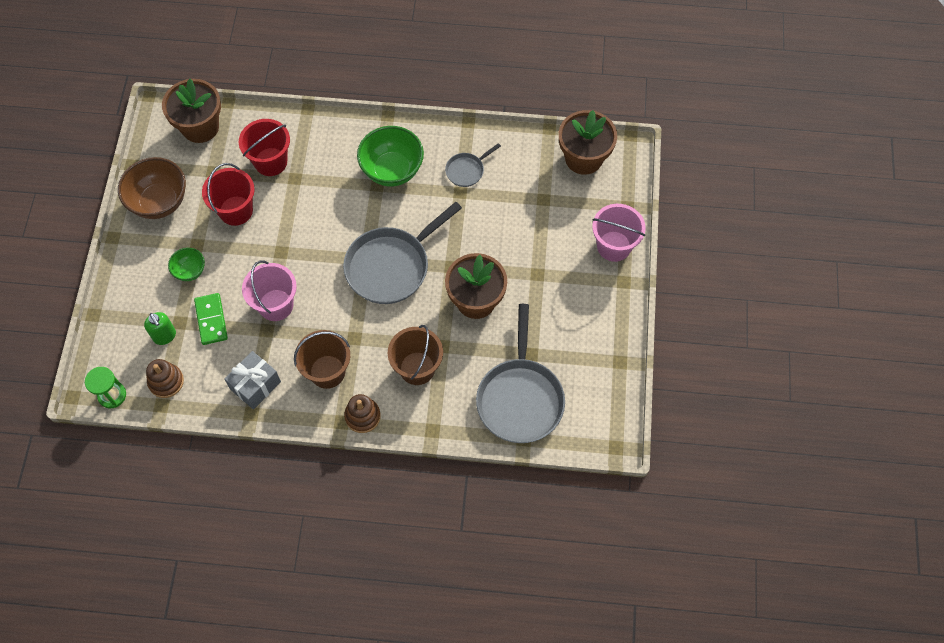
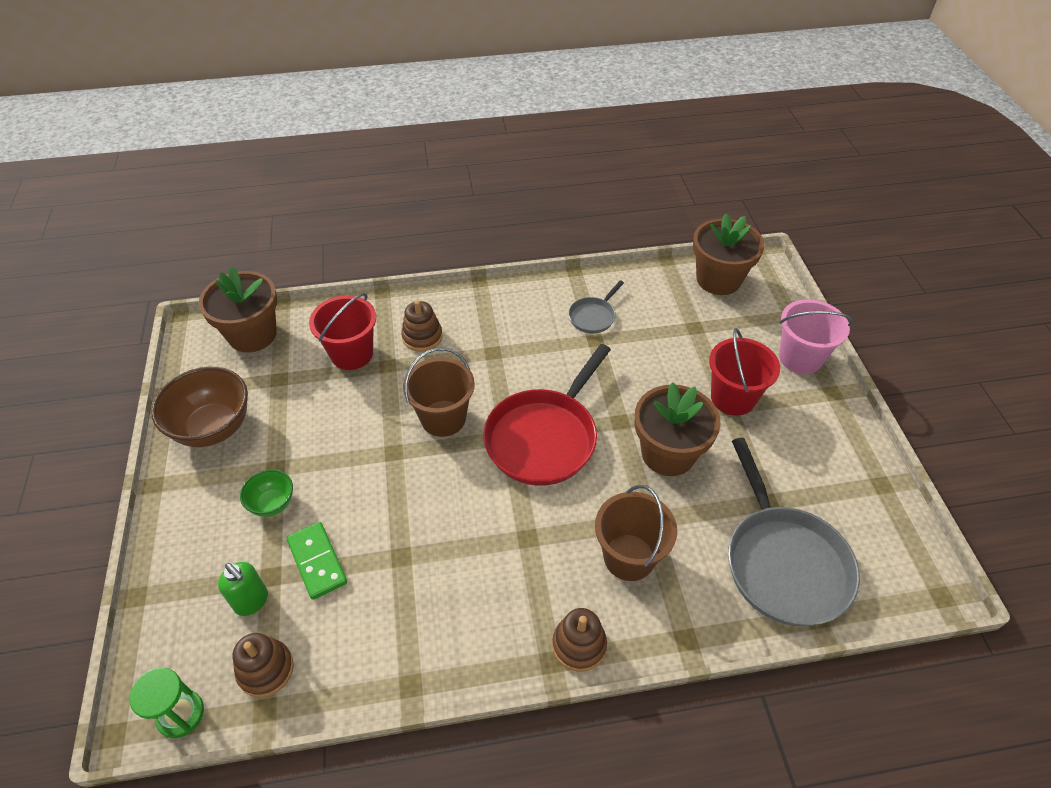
camera: 15 degrees left, 15 degrees down
red bucket [202,163,255,226] -> red bucket moved to [709,328,780,416]
grey gift [224,351,281,410] -> none
pink bucket [242,260,297,321] -> none
brown bucket [294,330,350,389] -> brown bucket moved to [403,347,475,437]
grey pan [343,202,462,304] -> red pan [483,344,611,486]
green bowl [357,126,424,187] -> none
none -> brown stacking toy [401,300,443,352]

